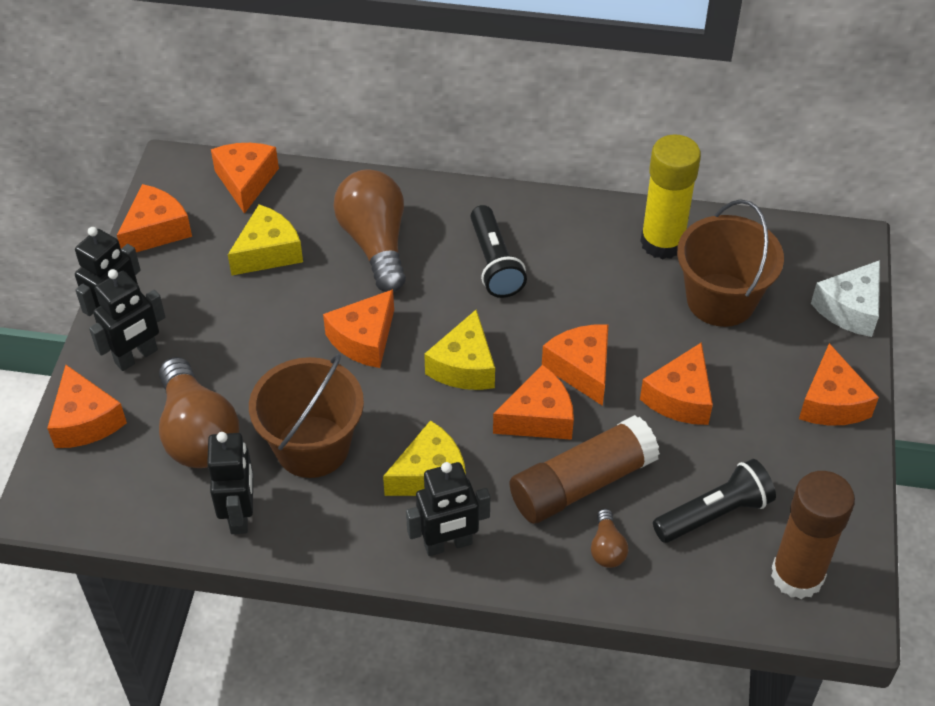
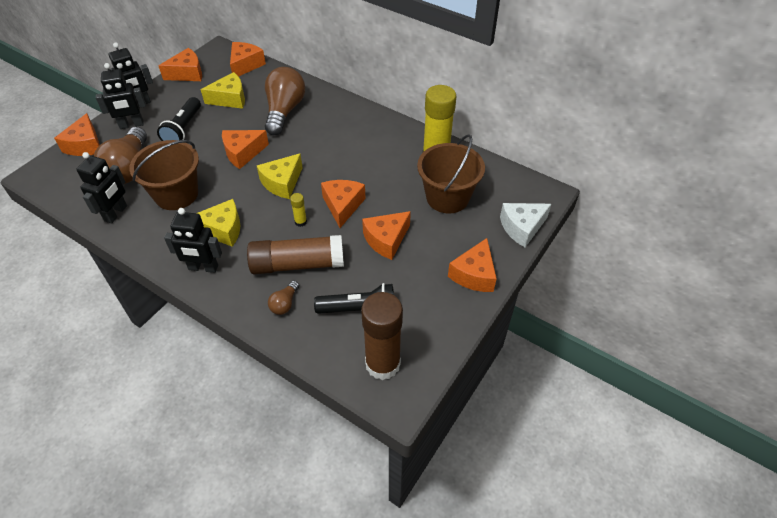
camera: 25 degrees right, 0 degrees up
black flashlight [470,205,527,298] -> black flashlight moved to [157,97,201,141]
orange cheese [493,365,574,440] -> yellow glue stick [290,193,307,227]

